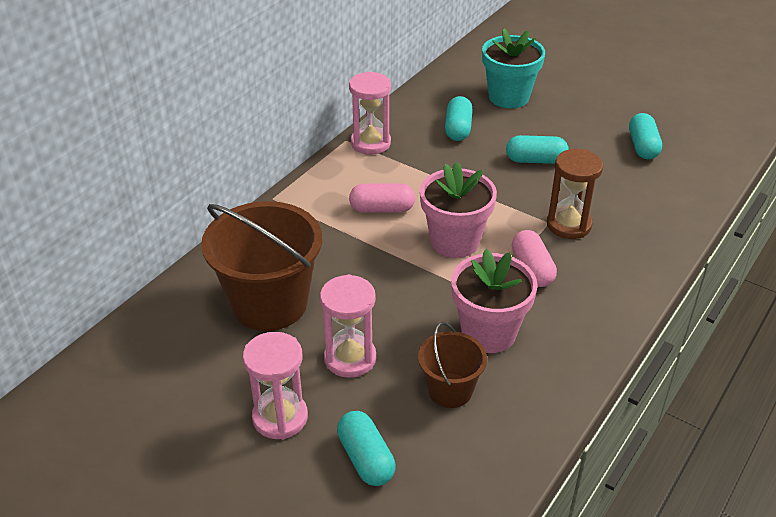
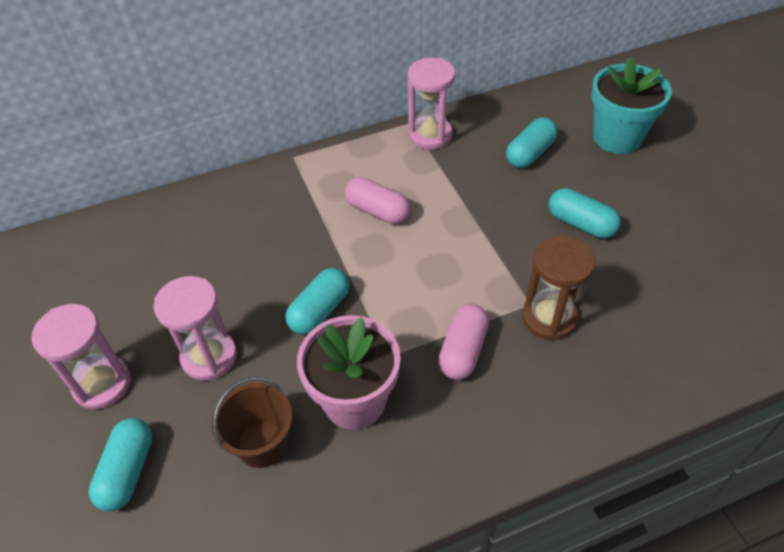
camera: 35 degrees right, 10 degrees up
brown bucket [201,201,322,331] -> none
pink flower pot [420,161,497,258] -> none
turquoise capsule [629,113,662,159] -> turquoise capsule moved to [285,268,349,334]

